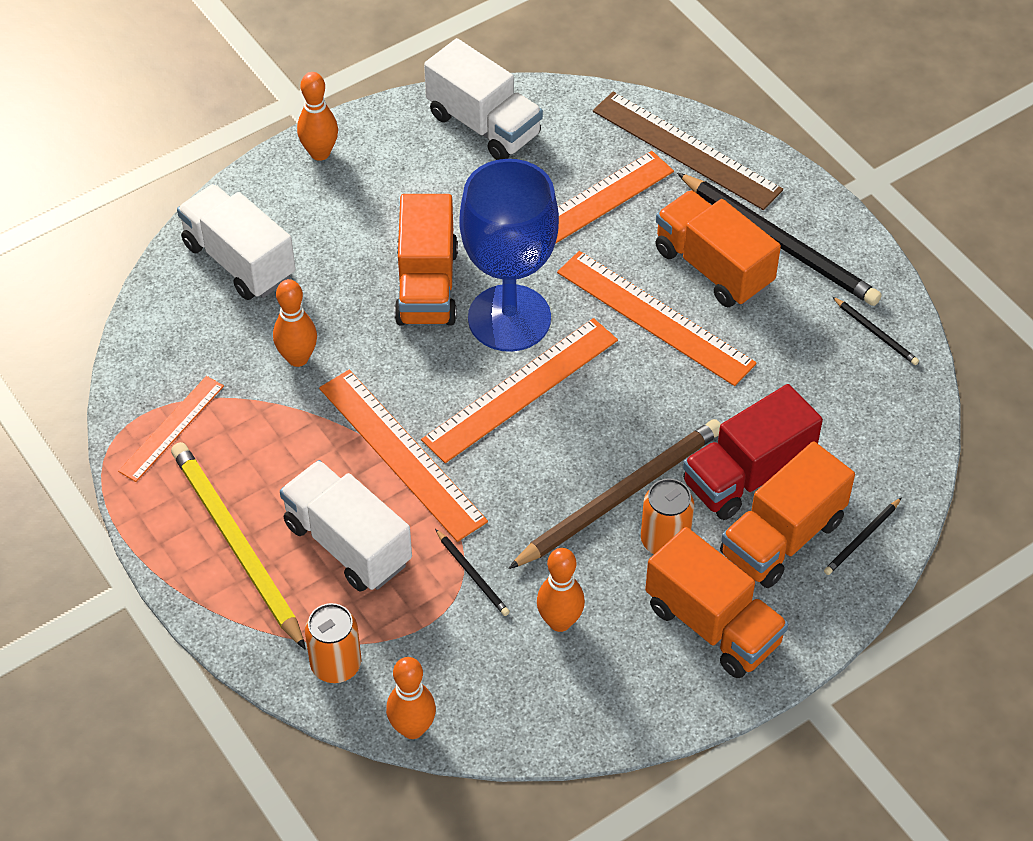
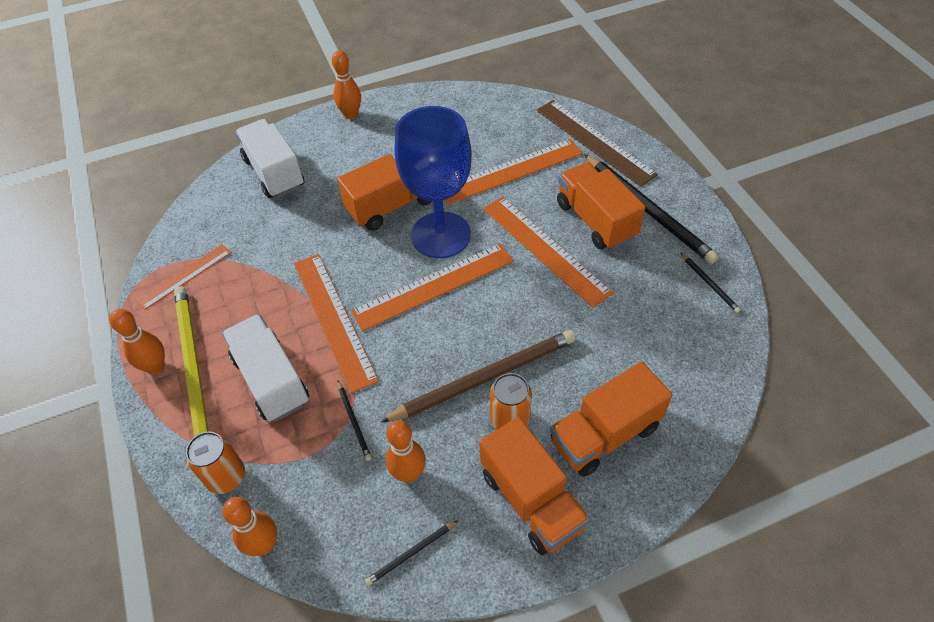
camera: 15 degrees right, 0 degrees up
orange bowling pin [273,279,317,367] -> orange bowling pin moved to [109,309,165,374]
orange truck [394,194,458,325] -> orange truck turned 135 degrees counterclockwise [337,154,432,231]
white truck [424,38,543,160] -> none
red truck [683,384,823,520] -> none
black pencil [824,498,901,575] -> black pencil moved to [365,520,458,585]

